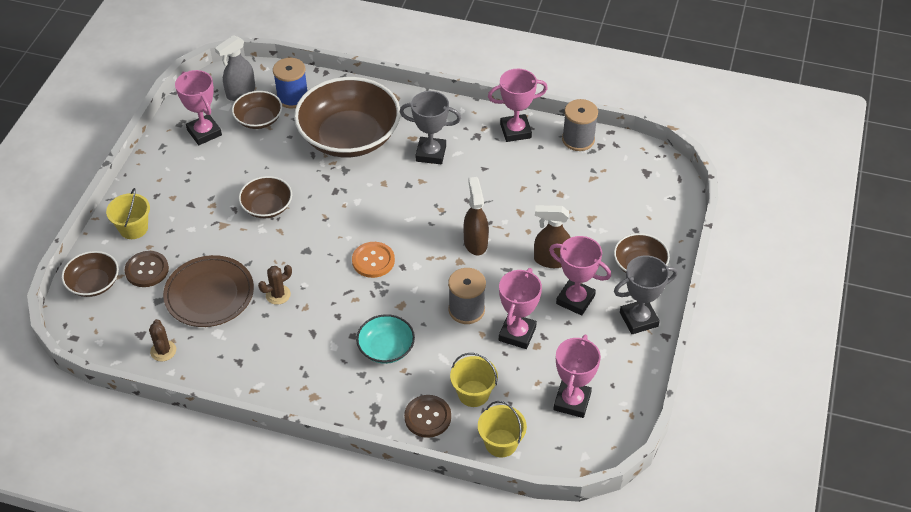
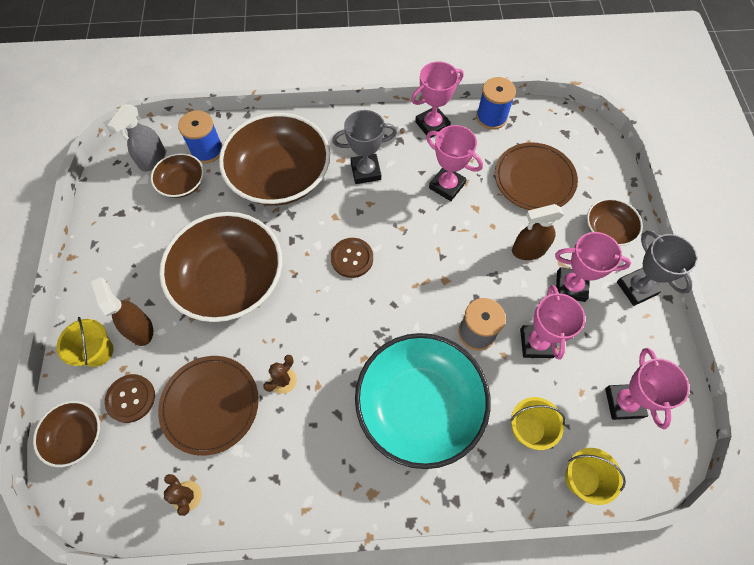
camera: 20 degrees left, 15 degrees up
pink trophy [175,70,222,145] -> pink trophy moved to [426,125,483,201]
brown bowl [239,176,292,218] -> brown bowl [159,212,282,322], size x2.06
orange button [352,242,395,278] -> none
turquoise bowl [356,314,415,364] -> turquoise bowl [355,333,491,469], size x2.06
brown button [404,395,451,438] -> brown button moved to [331,238,373,278]
brown spray bottle [463,177,489,255] -> brown spray bottle moved to [91,277,153,346]
grey spool [562,99,598,151] -> blue spool [476,77,516,130]
grey trophy [614,255,678,334] -> grey trophy turned 75 degrees counterclockwise [617,230,698,306]
none -> brown plate [495,142,578,210]

